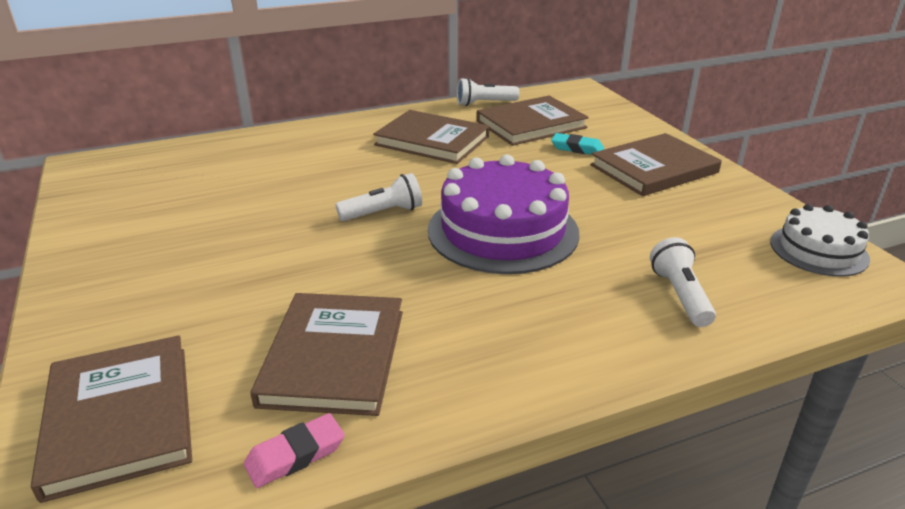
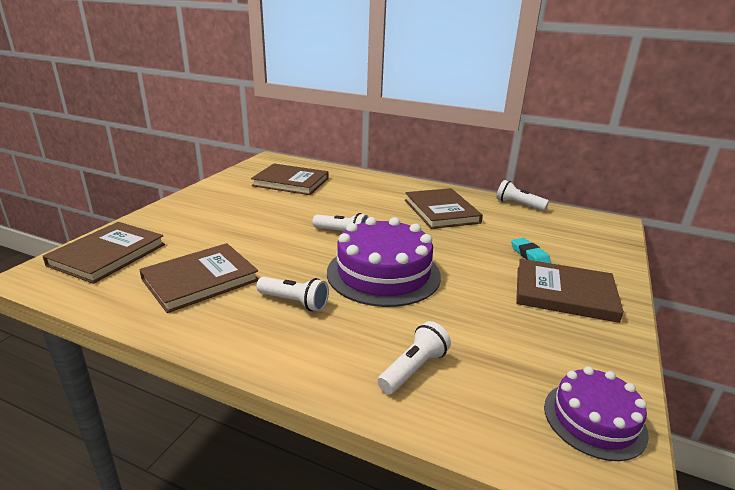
camera: 45 degrees right, 5 degrees down
pink eraser [244,413,345,488] -> none
brown book [476,96,589,146] -> brown book moved to [251,163,328,195]
white cake [770,204,870,277] -> purple cake [544,367,649,461]
none -> white flashlight [256,277,329,311]

